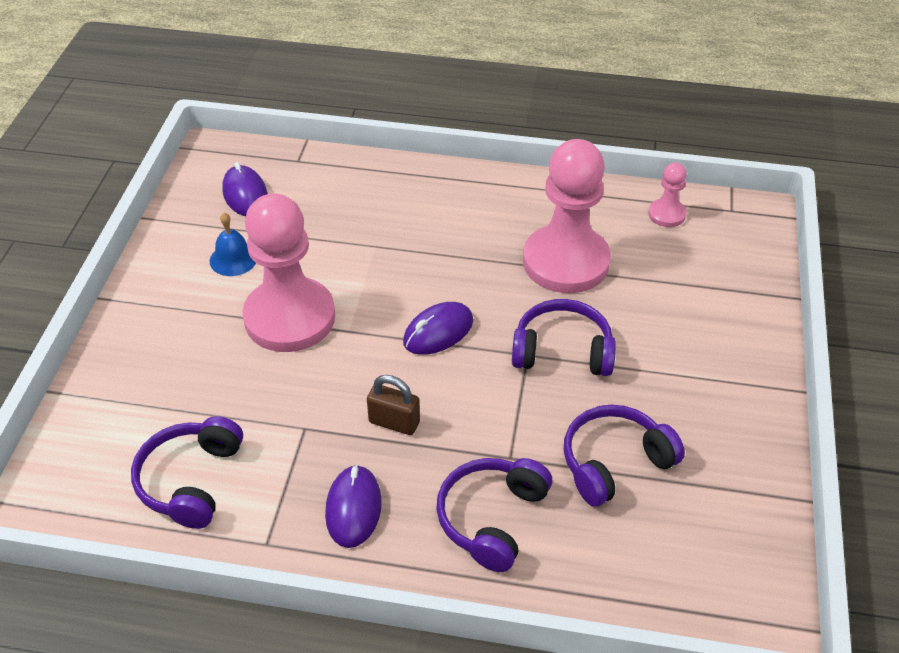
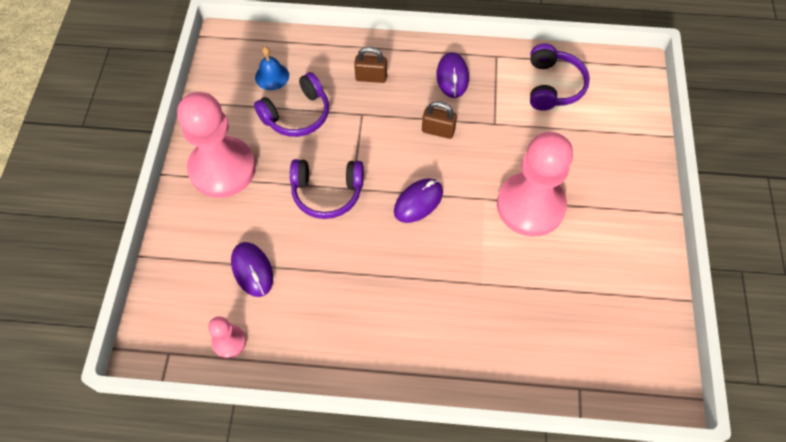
camera: 175 degrees right, 15 degrees up
blue bell [210,213,256,276] -> blue bell moved to [255,47,289,90]
purple mouse [222,162,268,216] -> purple mouse moved to [231,242,273,297]
purple headphones [436,458,552,572] -> brown padlock [354,47,387,83]
pink pawn [523,139,611,293] -> pink pawn moved to [177,92,256,198]

